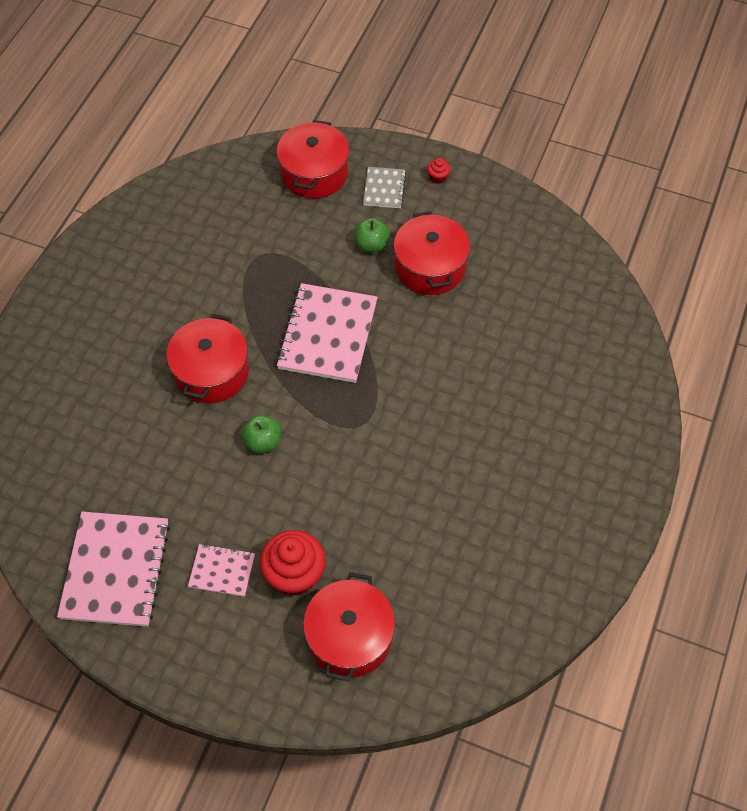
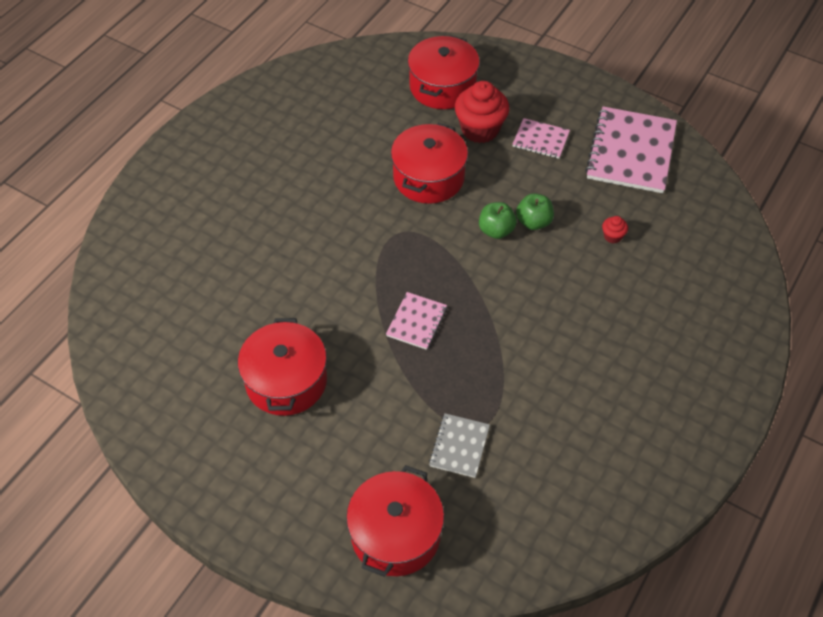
camera: 170 degrees left, 5 degrees down
red pot [167,314,249,403] -> red pot moved to [391,123,468,204]
pink notebook [276,283,378,383] -> pink notebook [386,292,447,350], size x0.51
green apple [354,218,390,253] -> green apple moved to [516,193,554,230]
grey notebook [363,167,406,208] -> grey notebook moved to [429,413,490,478]
red cupcake [427,158,451,184] -> red cupcake moved to [602,216,628,244]

